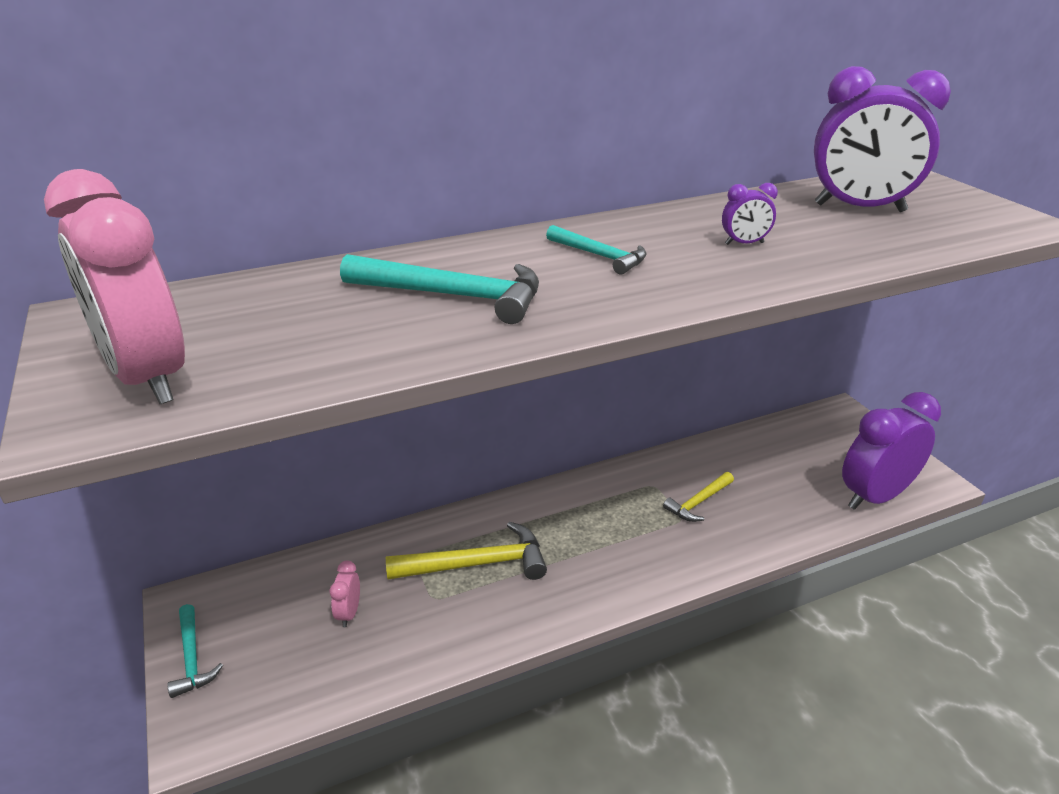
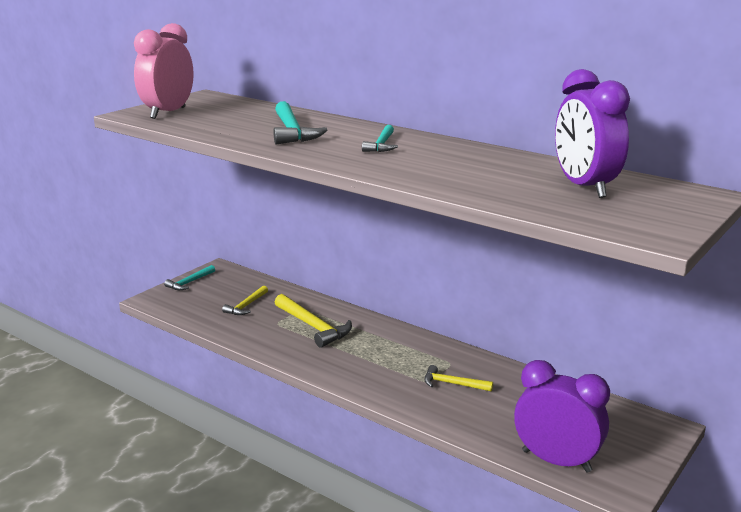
camera: 60 degrees right, 10 degrees down
pink clock [330,561,360,627] -> yellow hammer [222,286,268,315]
purple clock [722,183,778,245] -> none

